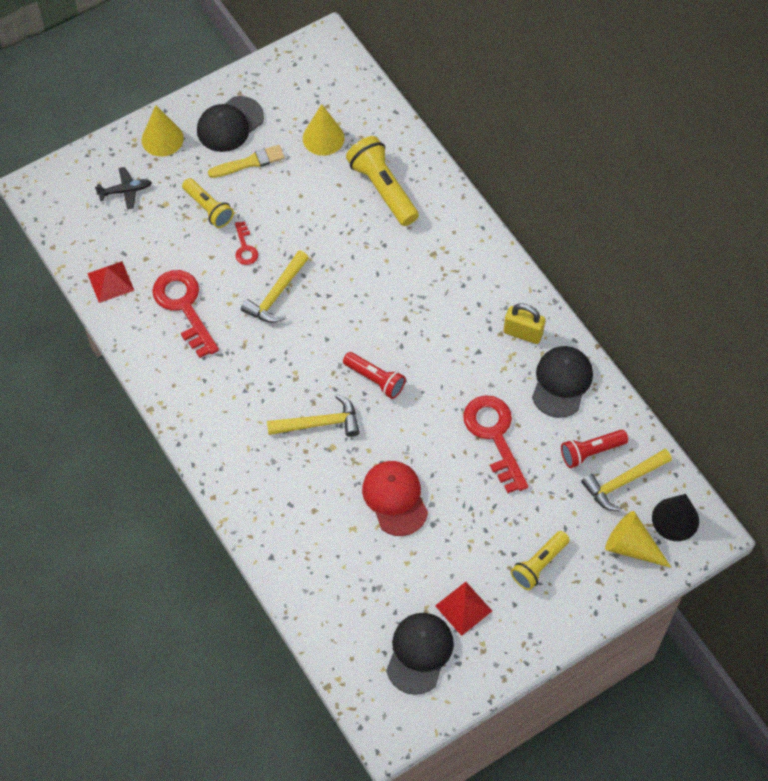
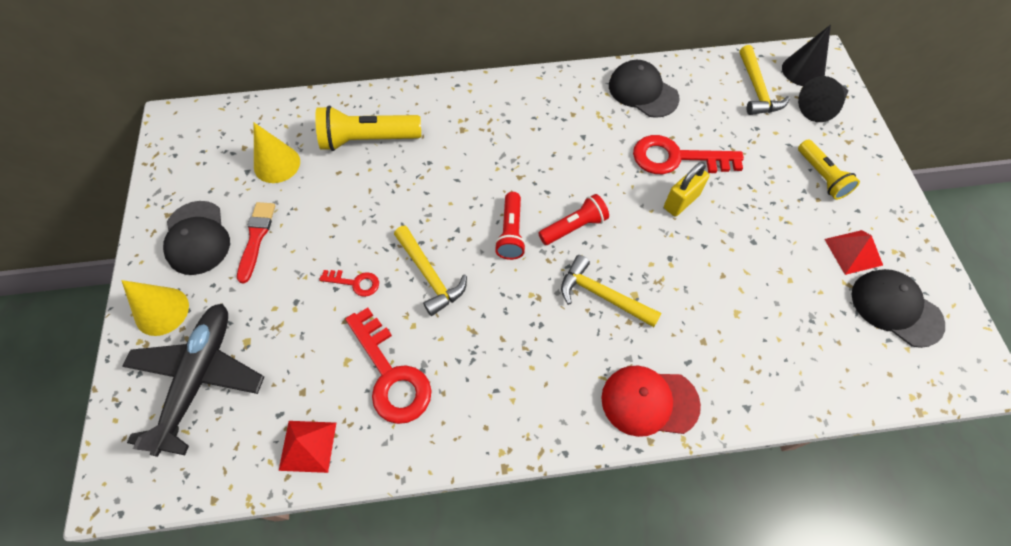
camera: 65 degrees left, 0 degrees up
black plane [95,167,152,210] -> black plane [123,303,264,457], size x2.16
red key [152,270,219,358] -> red key turned 120 degrees counterclockwise [345,308,432,424]
yellow flashlight [182,178,234,228] -> none
yellow brush [208,145,285,178] -> red brush [237,202,275,283]
yellow hammer [267,394,360,437] -> yellow hammer turned 75 degrees counterclockwise [561,255,662,327]
red cap [362,461,428,536] -> red cap moved to [601,366,701,437]
yellow padlock [503,303,546,344] -> yellow padlock moved to [664,162,709,216]
red flashlight [561,430,628,468] -> red flashlight moved to [495,192,526,260]
yellow cone [605,511,672,568] -> black cone [798,76,849,122]

